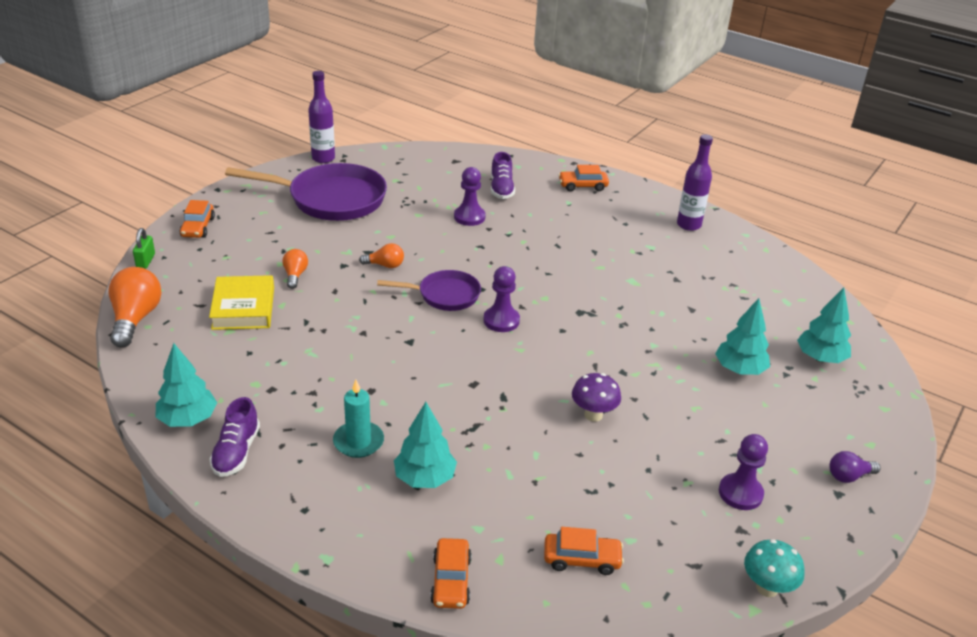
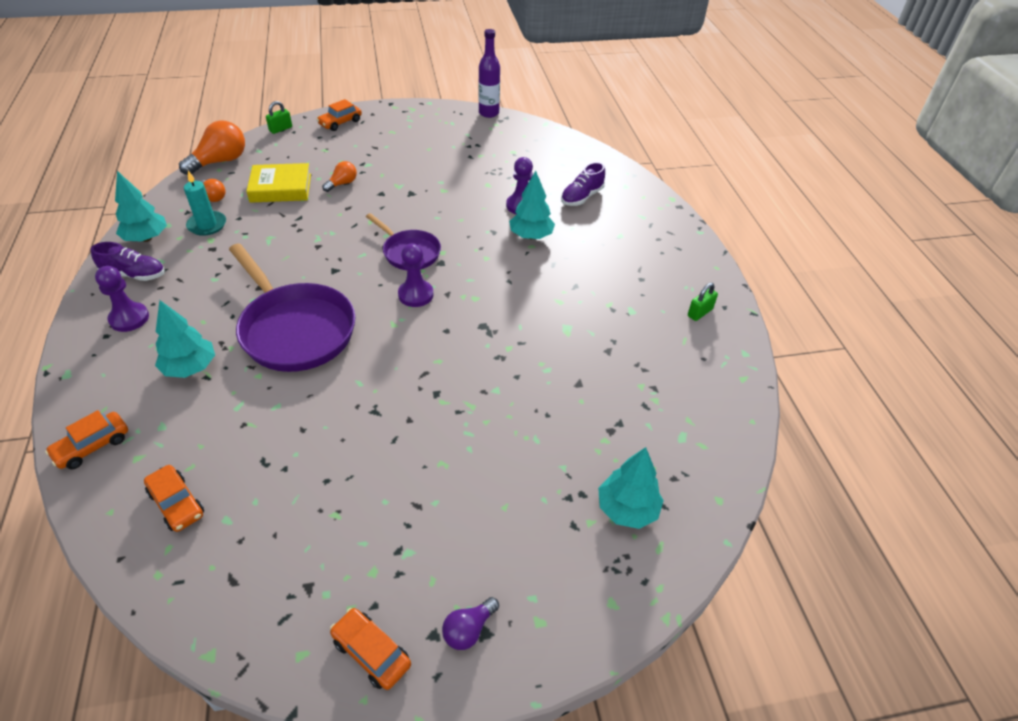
camera: 45 degrees right, 10 degrees up
yellow book [209,275,274,330] -> yellow book turned 45 degrees clockwise [246,163,311,203]
purple shoe [209,397,260,477] -> purple shoe turned 135 degrees counterclockwise [91,242,165,281]
purple pan [225,163,387,221] -> purple pan moved to [229,243,355,372]
turquoise candle [333,380,384,458] -> turquoise candle moved to [184,171,226,236]
orange light bulb [359,243,404,268] -> orange light bulb moved to [200,179,226,202]
orange car [558,165,609,191] -> orange car moved to [330,608,411,690]
purple mushroom [572,373,621,422] -> none
purple bottle [677,134,713,231] -> green padlock [688,283,718,321]
turquoise tree [715,298,770,375] -> turquoise tree moved to [509,171,555,239]
purple pawn [719,434,768,510] -> purple pawn moved to [95,266,149,332]
turquoise mushroom [744,539,805,597] -> none
purple light bulb [829,451,881,483] -> purple light bulb turned 75 degrees counterclockwise [442,597,499,650]

